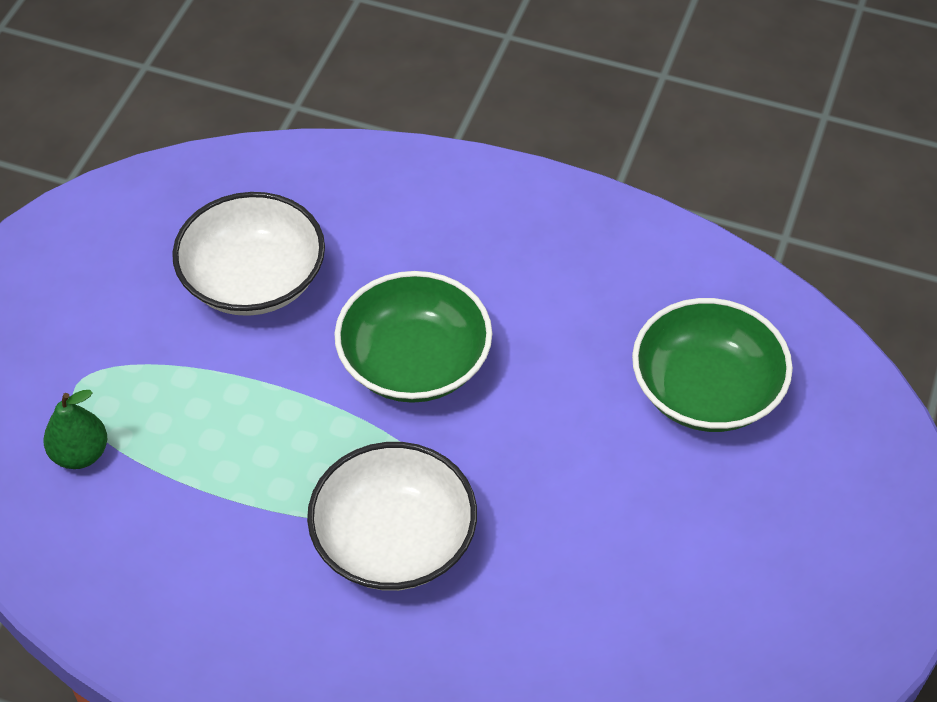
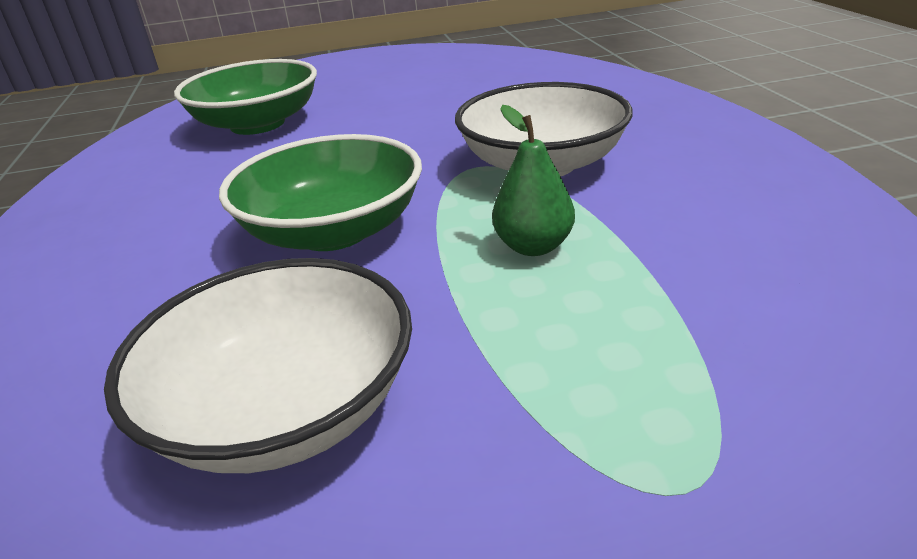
camera: 120 degrees left, 20 degrees down
green pear [43,390,107,469] -> green pear moved to [492,105,575,256]

